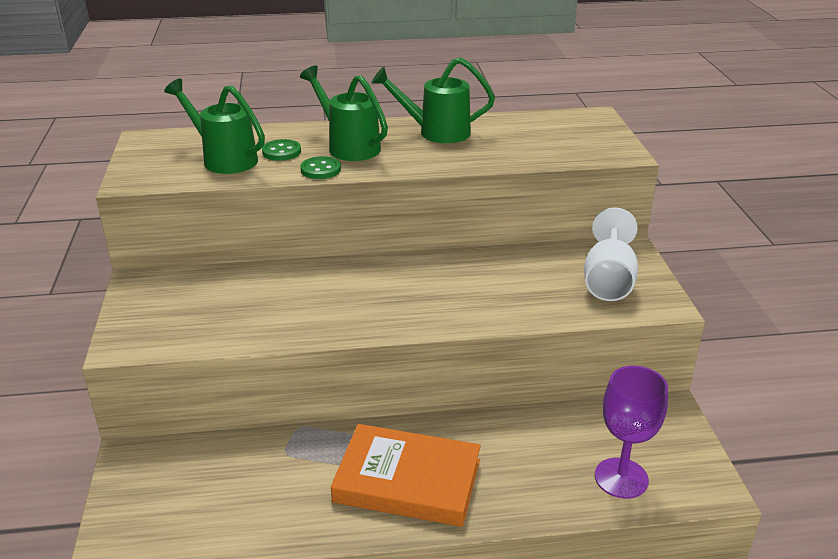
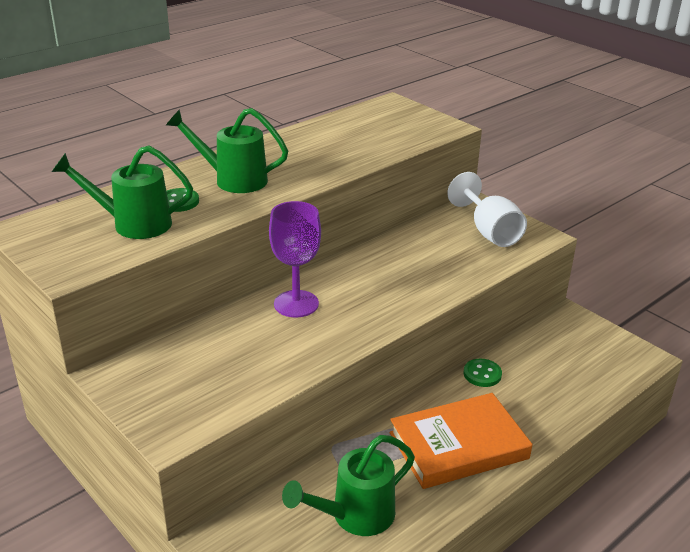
camera: 35 degrees left, 0 degrees up
green button [300,156,341,179] -> green button moved to [464,359,502,387]
green watering can [371,57,495,143] -> green watering can moved to [282,435,415,536]
purple goblet [595,366,668,499] -> purple goblet moved to [269,201,321,317]

